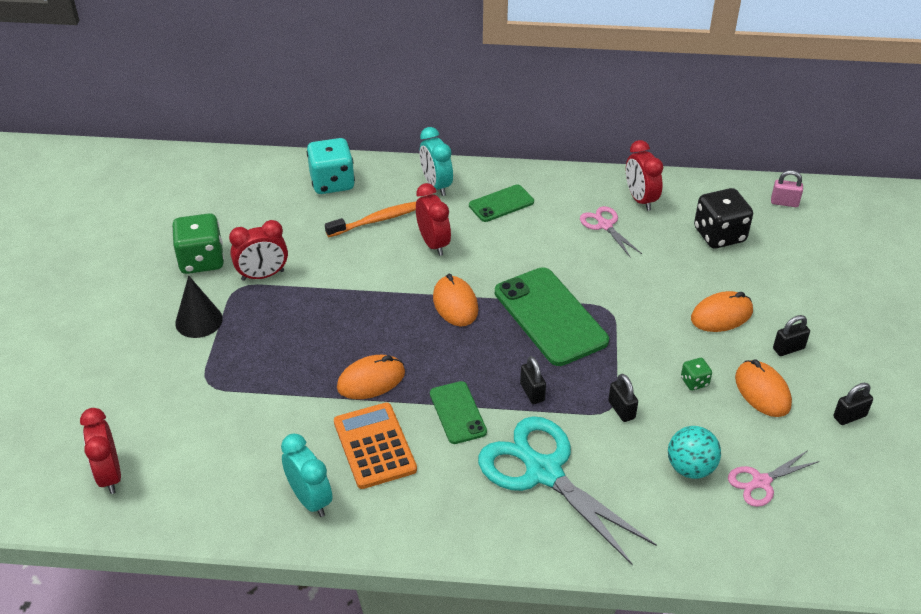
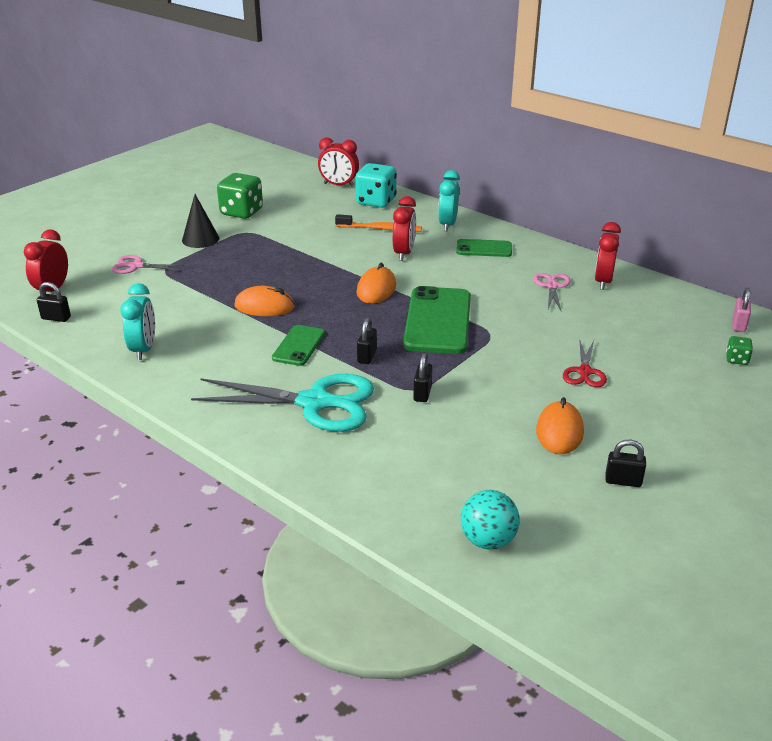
camera: 35 degrees right, 10 degrees down
red clock [229,220,288,281] -> red clock moved to [318,137,359,187]
orange calculator [334,402,417,489] -> none
turquoise scissors [478,416,657,565] -> turquoise scissors turned 105 degrees clockwise [191,374,374,432]
turquoise ball [668,426,721,479] -> turquoise ball moved to [461,490,520,550]
green dice [681,358,712,391] -> green dice moved to [726,336,753,365]
orange mouse [691,291,753,332] -> red scissors [563,339,607,387]
black dice [694,188,753,248] -> none
pink scissors [728,450,819,507] -> pink scissors moved to [112,255,186,274]
pink padlock [771,170,803,207] -> pink padlock turned 60 degrees clockwise [732,288,751,332]
black padlock [773,315,810,356] -> black padlock moved to [37,282,71,322]

